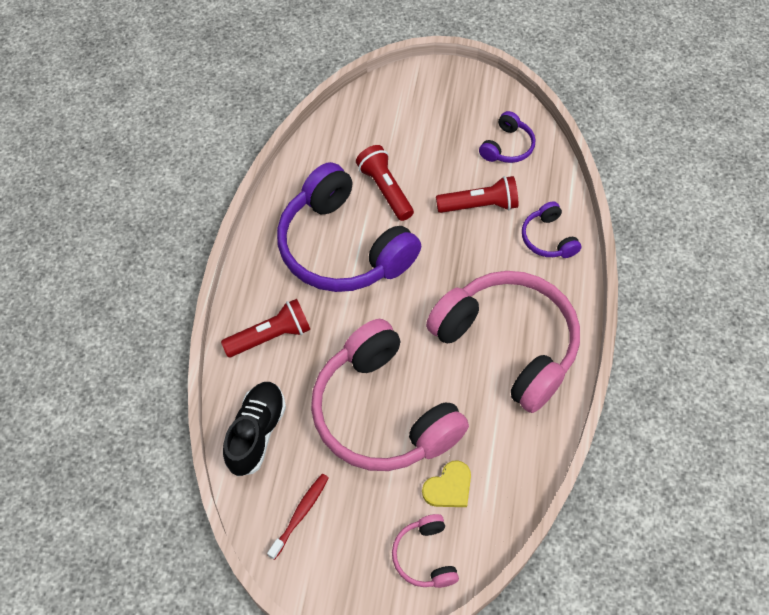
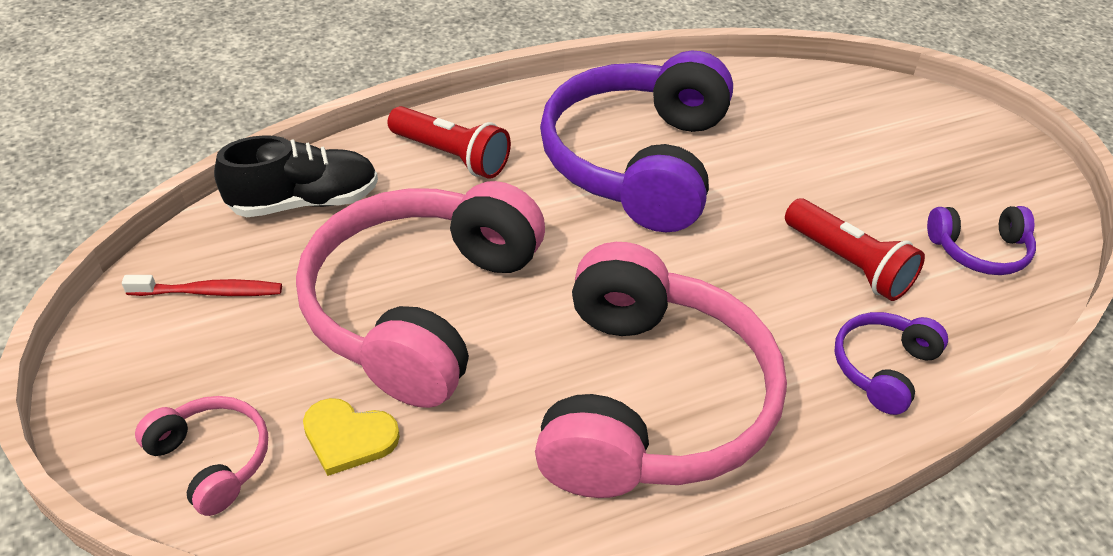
camera: 55 degrees right, 15 degrees down
red flashlight [356,145,414,221] -> none
pink headphones [392,514,459,588] -> pink headphones turned 90 degrees clockwise [135,396,268,516]

